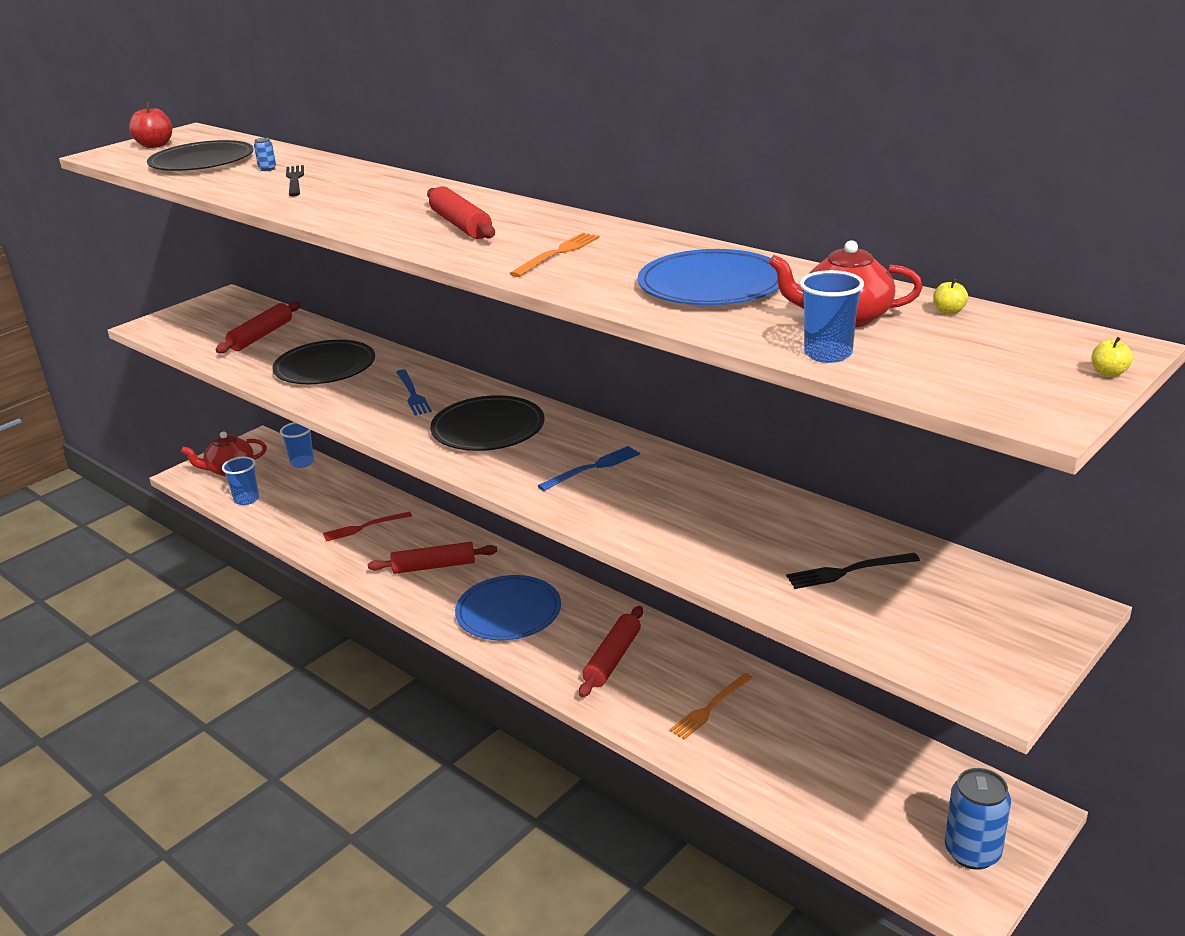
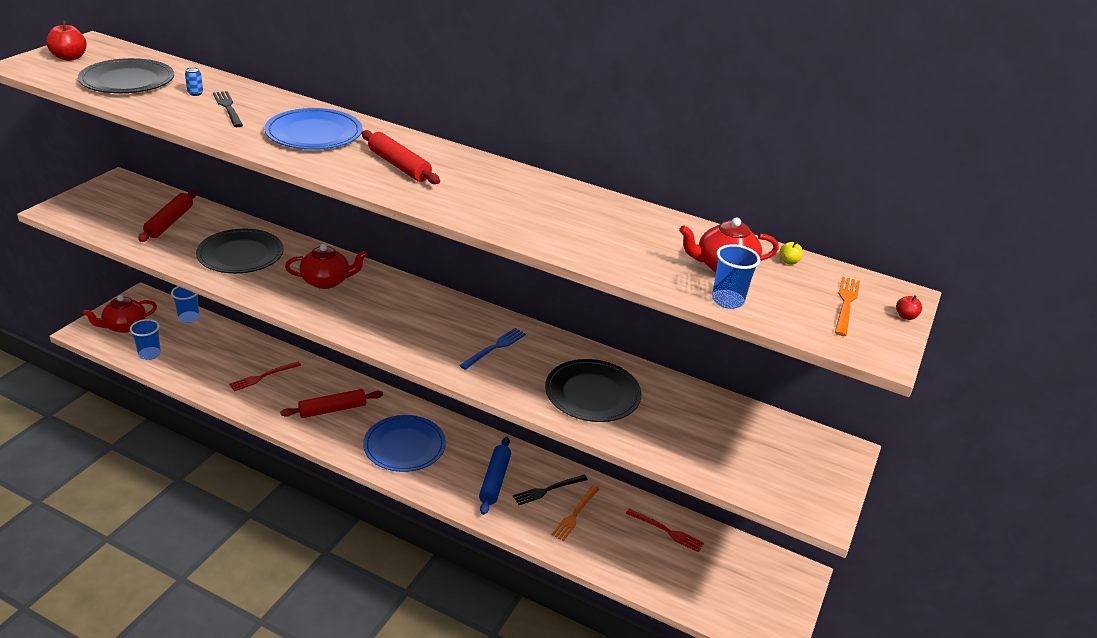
camera: 20 degrees left, 5 degrees up
blue fork [396,369,432,415] -> red teapot [285,244,368,289]
black plate [430,395,545,451] -> black plate moved to [545,359,642,422]
orange fork [509,233,600,277] -> orange fork moved to [835,276,860,336]
red rolling pin [579,606,643,697] -> blue rolling pin [479,437,511,515]
blue plate [638,249,779,305] -> blue plate moved to [264,108,362,150]
black fork [786,553,920,589] -> black fork moved to [513,475,588,505]
blue can [945,768,1011,870] -> none
yellow apple [1092,337,1133,377] -> red apple [896,296,922,320]
none -> red fork [626,509,704,553]

